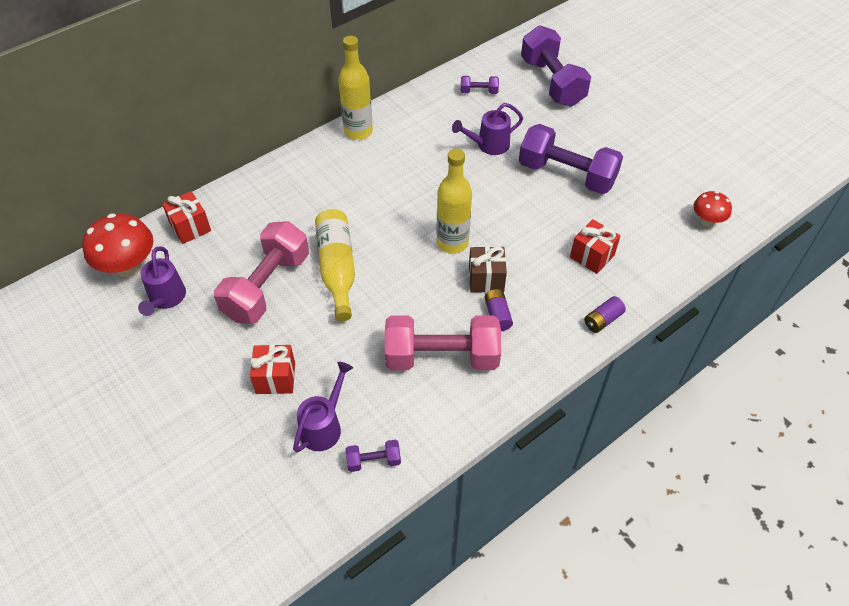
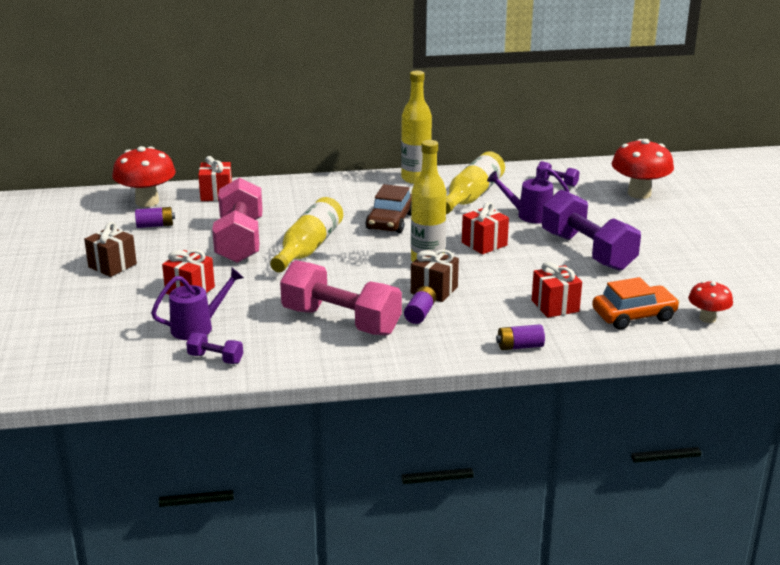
camera: 30 degrees right, 25 degrees down
purple watering can [138,246,186,316] -> purple battery [135,207,175,228]
pink dumbbell [214,221,309,324] -> pink dumbbell turned 60 degrees counterclockwise [212,178,263,263]
purple dumbbell [521,25,591,106] -> red mushroom [612,139,674,199]
none -> brown gift [84,222,137,277]
none -> brown car [365,184,412,233]
none -> yellow bottle [446,151,505,214]
none -> red gift [462,202,509,254]
none -> orange car [592,277,680,330]

